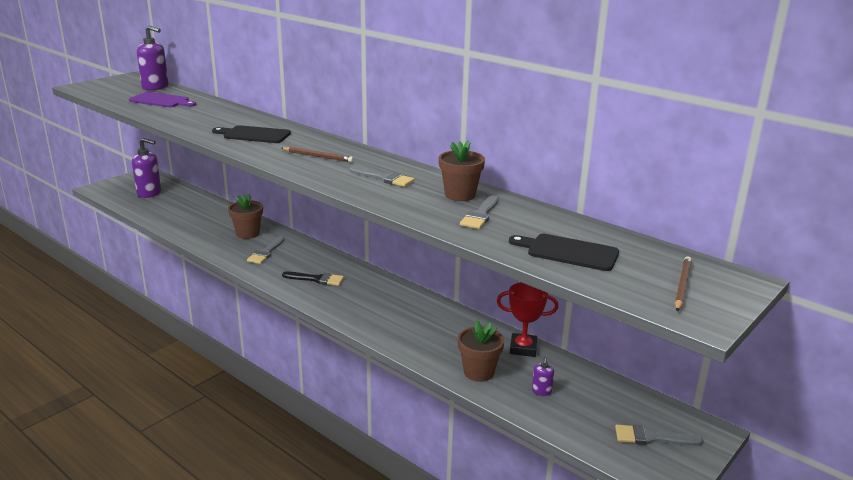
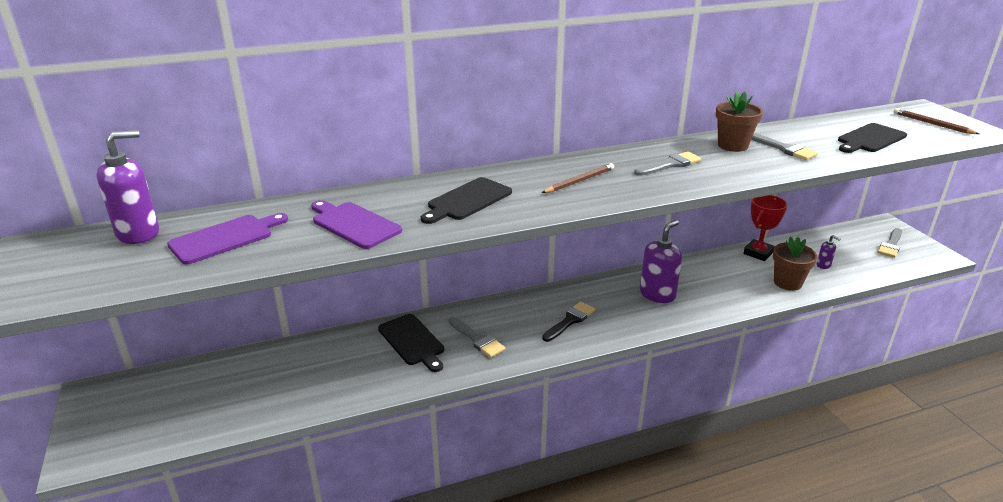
camera: 60 degrees left, 5 degrees up
purple soap dispenser [132,138,161,198] -> purple soap dispenser moved to [640,220,682,303]
brown flower pot [228,194,263,239] -> black cutting board [378,314,444,372]
none -> purple cutting board [311,200,402,249]

